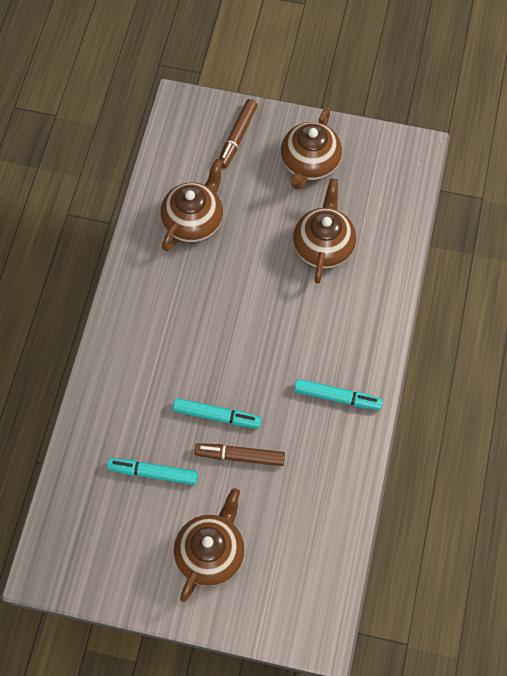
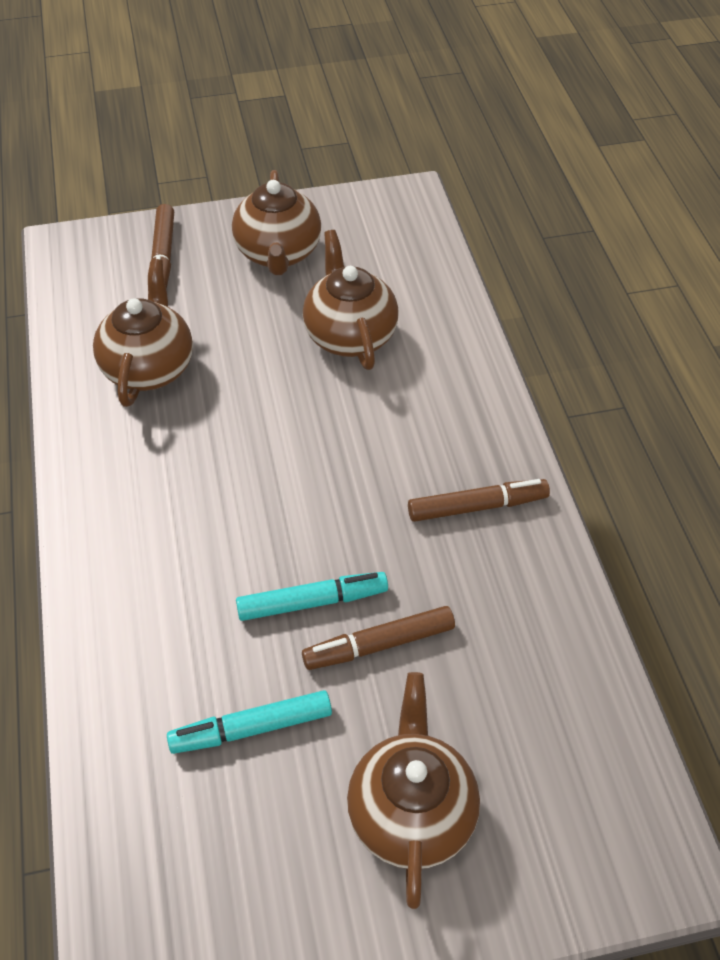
camera: 25 degrees left, 15 degrees down
turquoise marker [294,379,383,410] -> brown marker [408,479,550,522]

